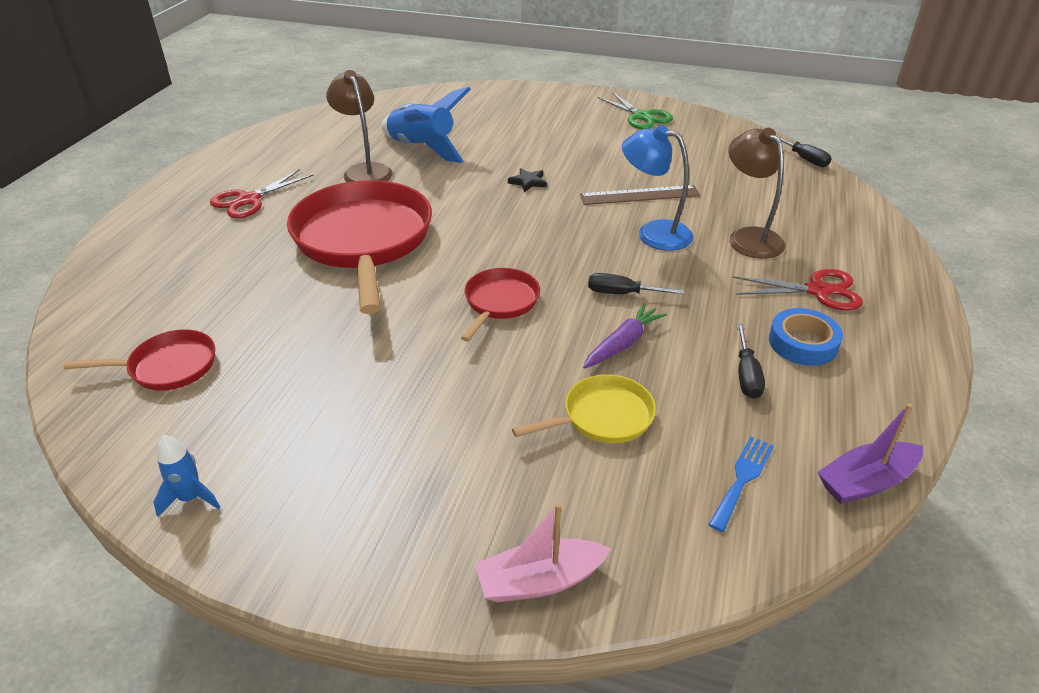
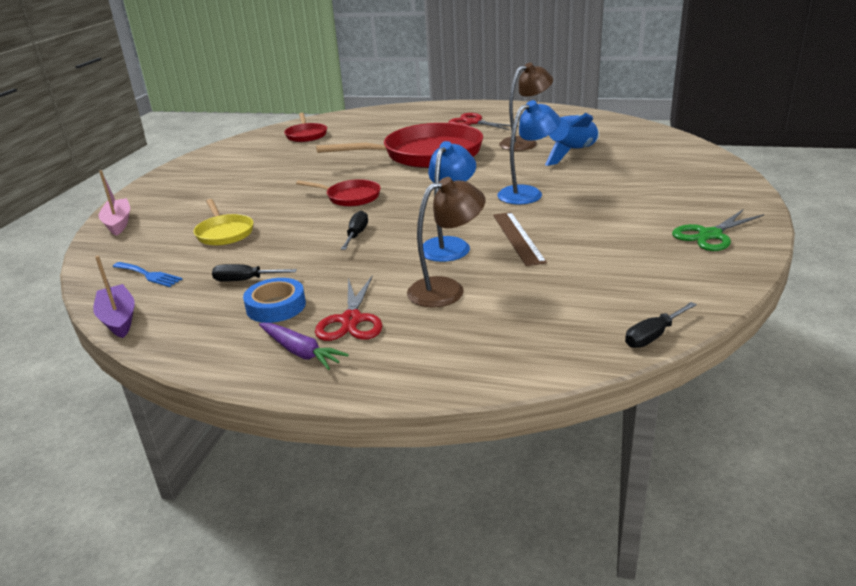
camera: 90 degrees right, 10 degrees down
blue rocket [153,435,220,517] -> none
black star [508,168,547,192] -> blue lamp [497,100,560,205]
purple carrot [583,303,667,369] -> purple carrot moved to [259,323,349,370]

